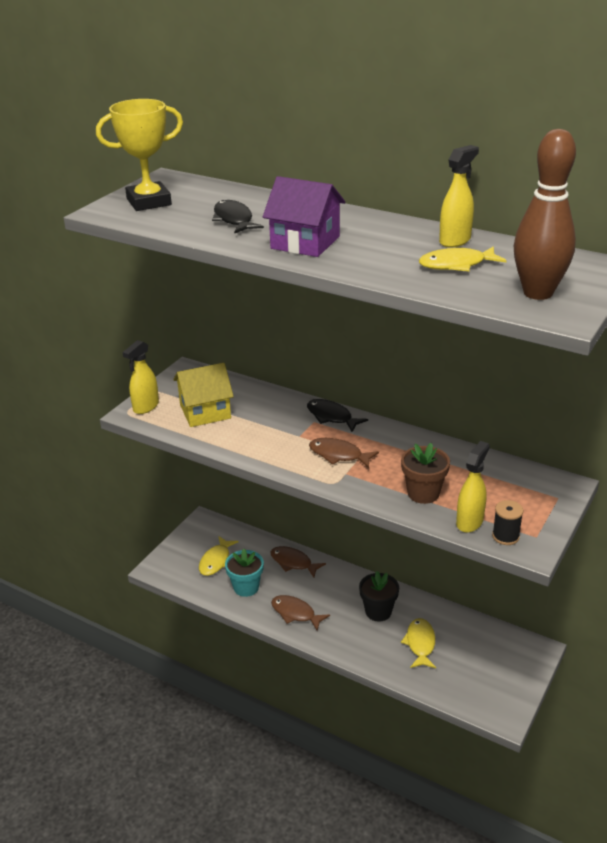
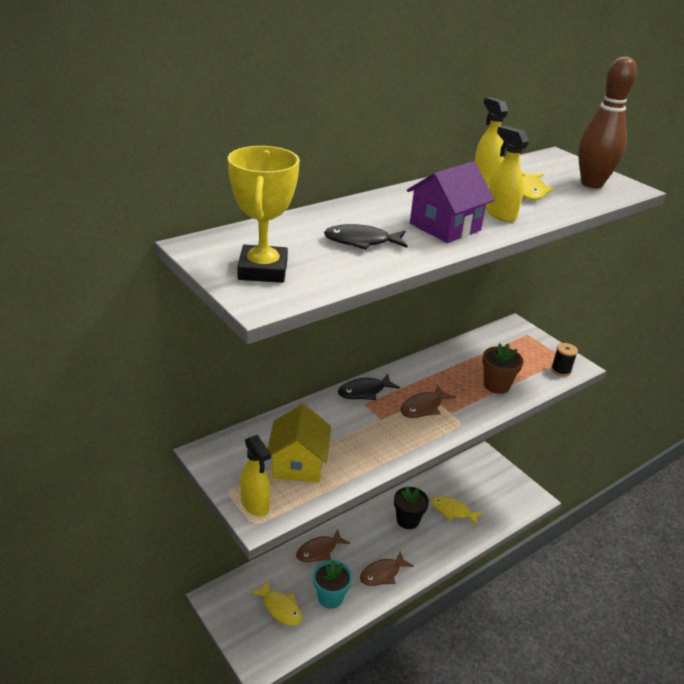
camera: 70 degrees left, 0 degrees up
yellow spray bottle [456,441,490,533] -> yellow spray bottle moved to [486,126,529,222]

